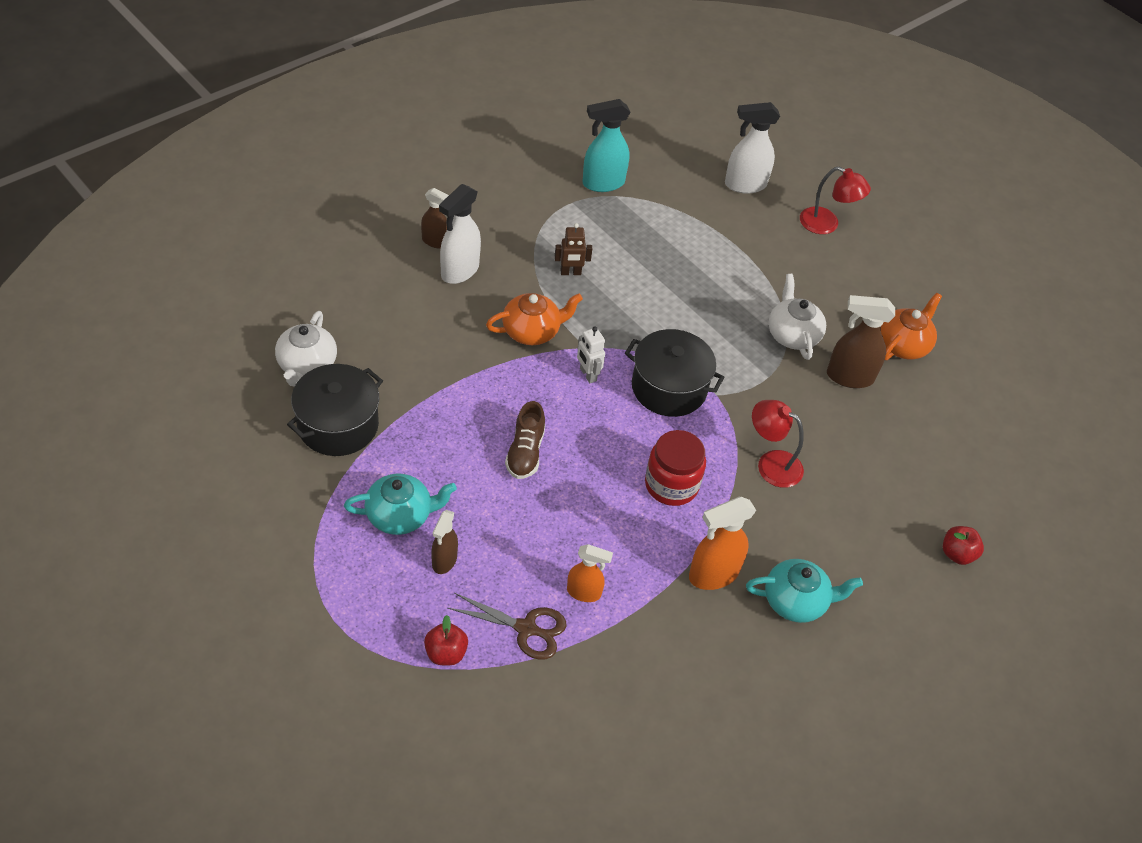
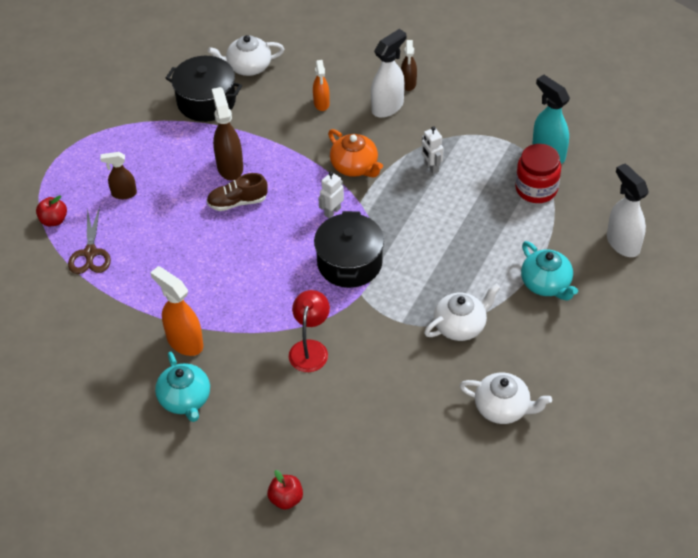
camera: 75 degrees right, 0 degrees up
turquoise teapot [344,474,457,535] -> turquoise teapot moved to [521,241,578,301]
white spray bottle [439,184,481,284] -> white spray bottle turned 120 degrees clockwise [371,29,406,118]
brown robot [554,223,593,275] -> white robot [422,126,444,174]
orange spray bottle [567,544,613,602] -> orange spray bottle moved to [313,60,330,111]
red jar [645,430,706,506] -> red jar moved to [515,144,561,203]
red lamp [800,167,871,234] -> none
brown spray bottle [827,295,895,388] -> brown spray bottle moved to [212,87,243,180]
orange teapot [881,293,942,360] -> white teapot [459,373,552,424]

